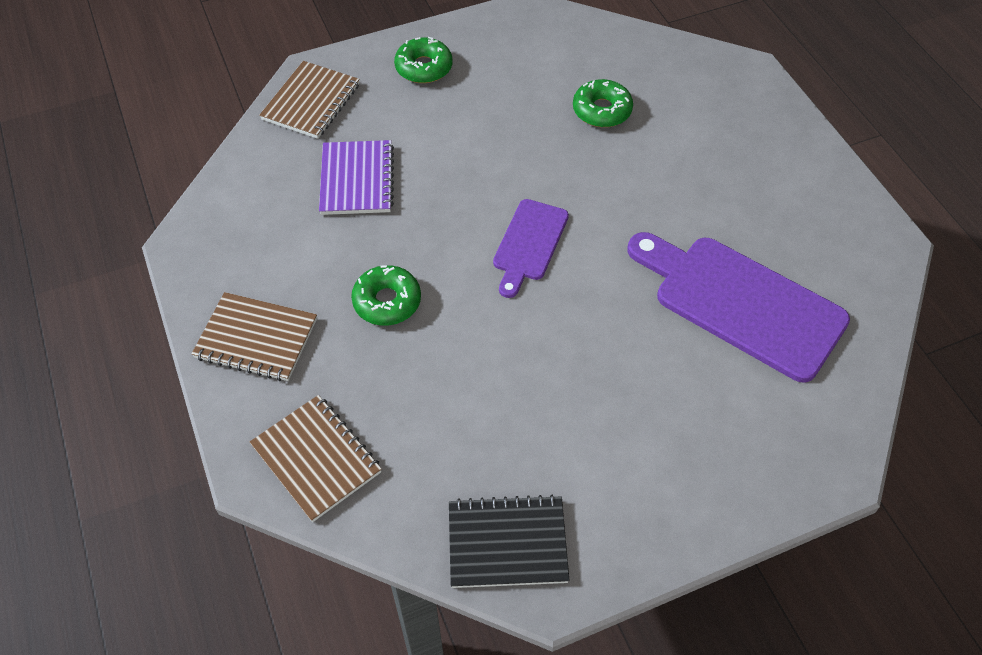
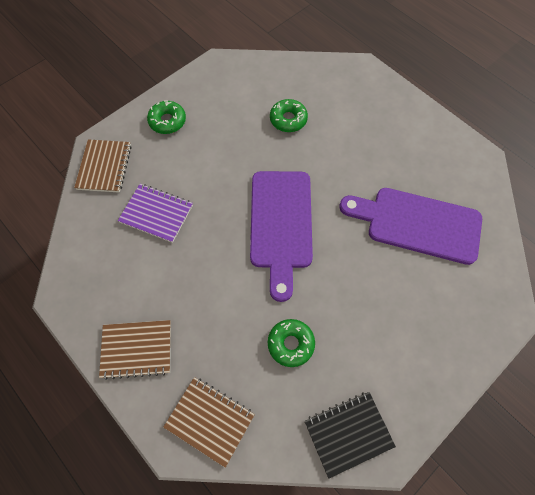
camera: 20 degrees left, 10 degrees up
purple notebook [319,140,394,215] -> purple notebook turned 45 degrees counterclockwise [118,184,193,243]
green donut [351,265,421,326] -> green donut moved to [268,319,315,367]
purple cutting board [493,199,569,298] -> purple cutting board [250,171,313,302], size x1.80

